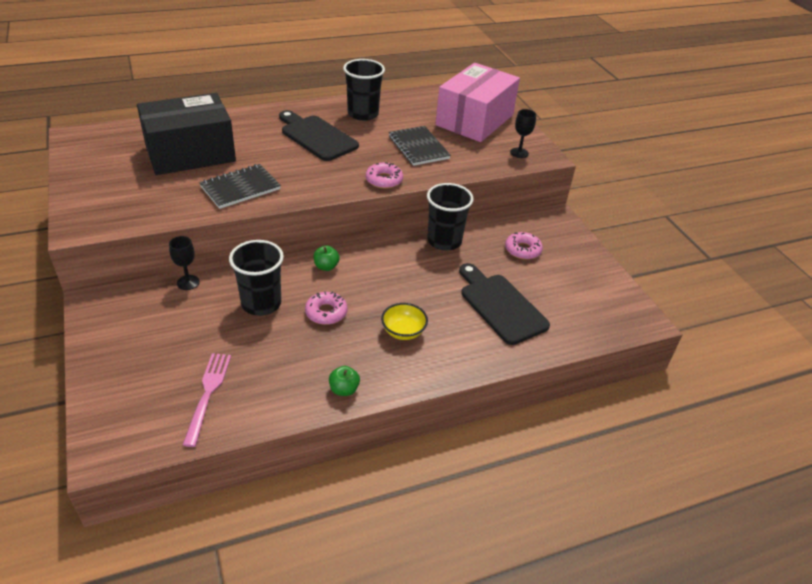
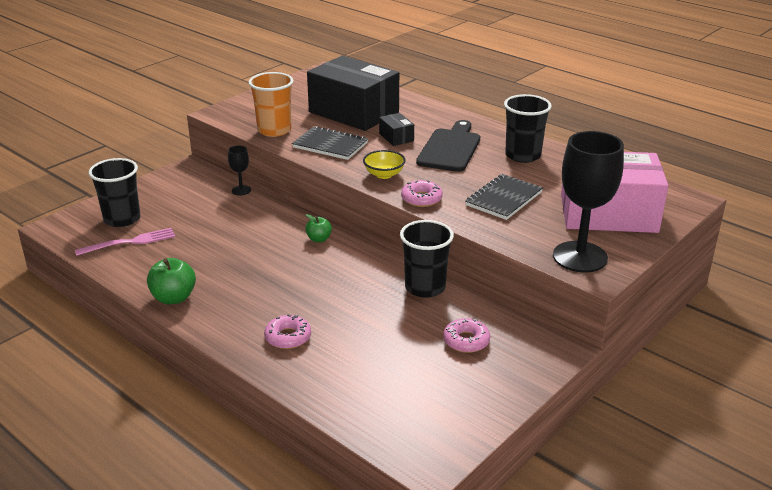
camera: 65 degrees right, 10 degrees down
black cup [229,240,284,316] -> black cup moved to [89,158,140,227]
pink donut [305,292,347,325] -> pink donut moved to [264,315,311,349]
green apple [329,366,360,396] -> green apple [147,258,196,304], size x1.64
yellow bowl [381,303,428,340] -> yellow bowl moved to [363,150,406,179]
black cutting board [459,263,550,345] -> none
black goblet [510,109,536,158] -> black goblet [553,131,624,272], size x2.21
none -> orange cup [248,72,293,137]
none -> black box [379,113,414,146]

